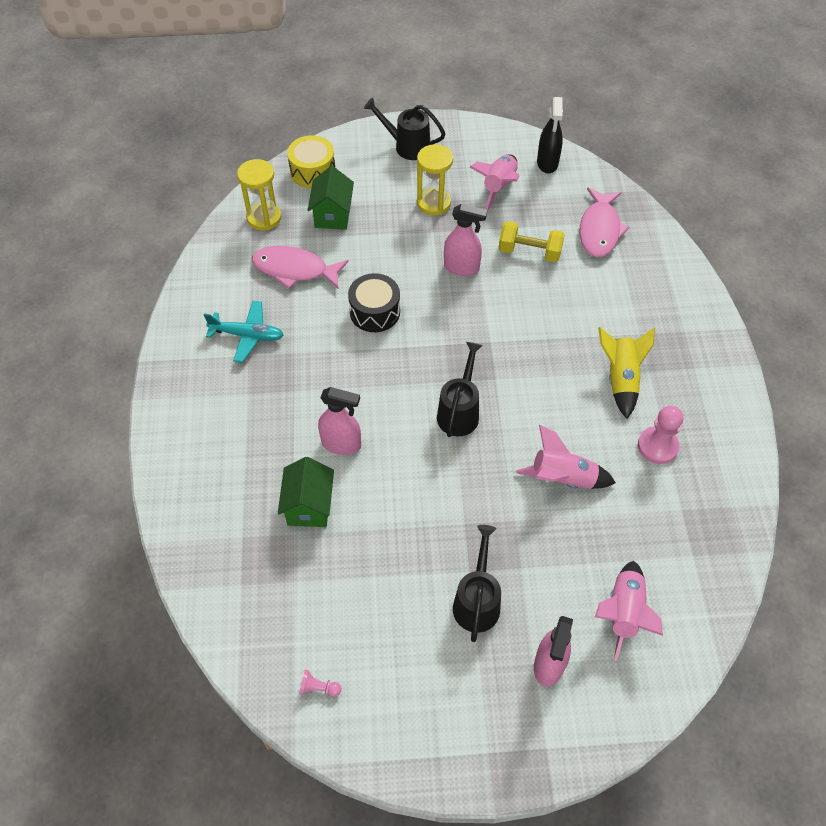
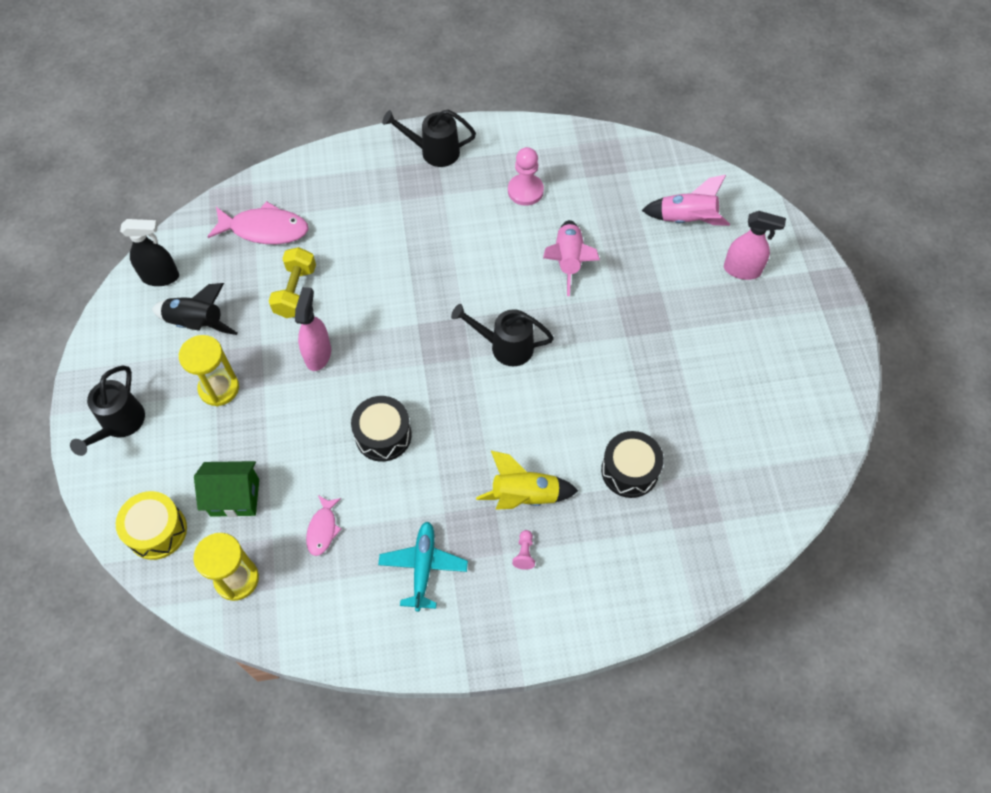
camera: 95 degrees left, 5 degrees up
pink fish [252,246,349,289] -> pink fish [306,495,341,556], size x0.55
green house [278,457,334,527] -> black drum [601,431,664,498]
pink pawn [299,670,341,697] -> pink pawn moved to [512,530,535,570]
pink spray bottle [318,387,361,455] -> none
black watering can [453,525,501,642] -> black watering can moved to [382,110,476,167]
pink rocket [470,155,519,211] -> black rocket [152,283,237,335]
yellow rocket [598,327,655,419] -> yellow rocket moved to [476,451,578,510]

